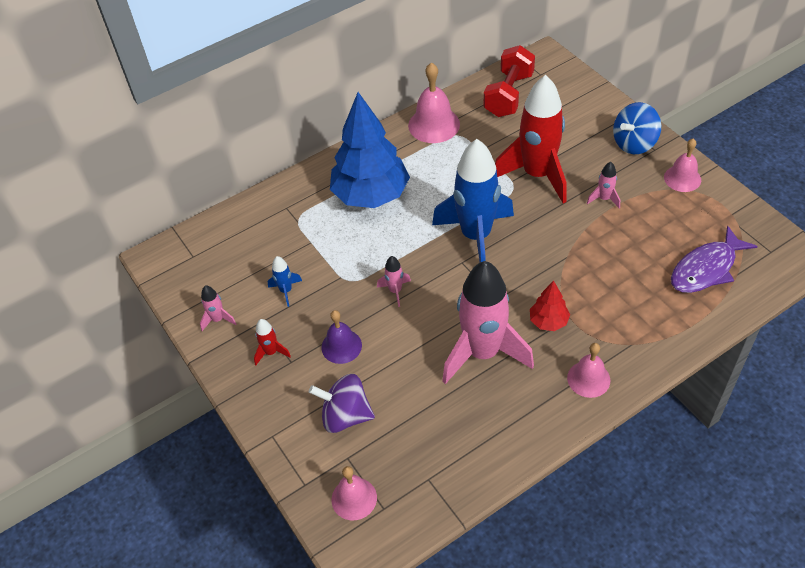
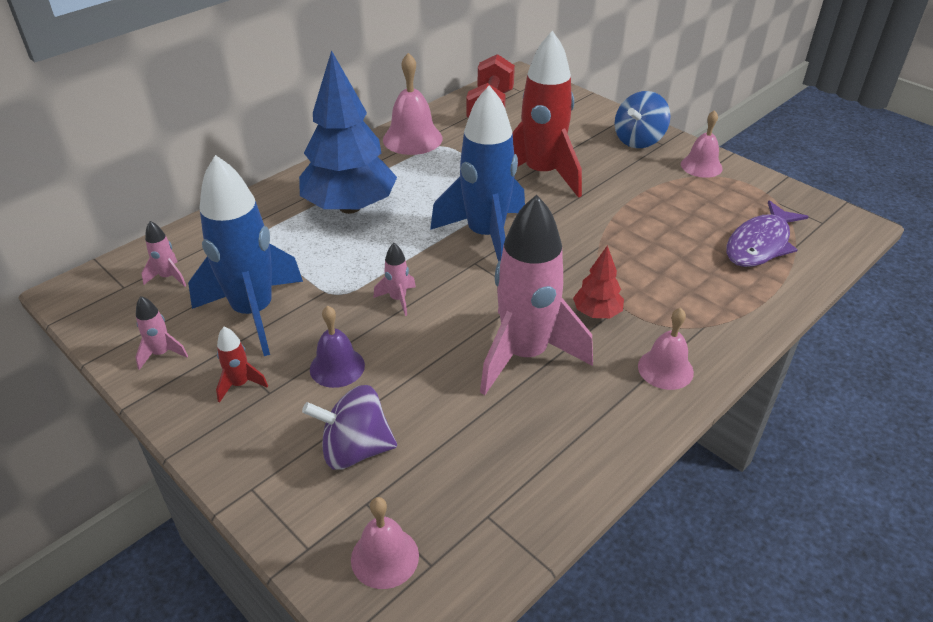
camera: 15 degrees left, 10 degrees down
blue rocket [268,256,302,307] -> blue rocket [188,155,303,356], size x2.48
pink rocket [587,162,620,208] -> pink rocket moved to [142,221,186,287]

